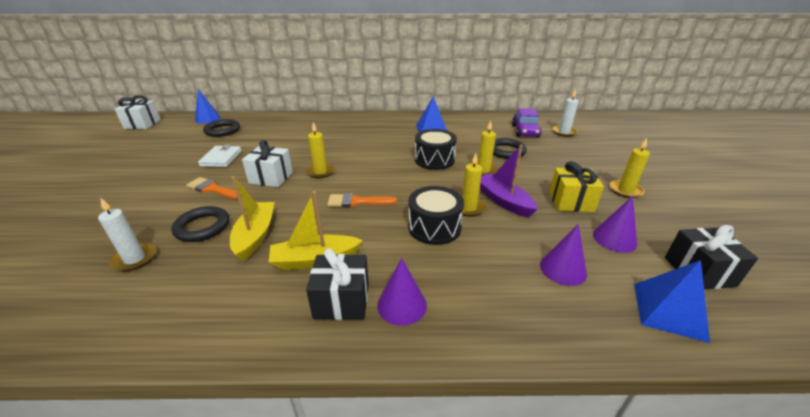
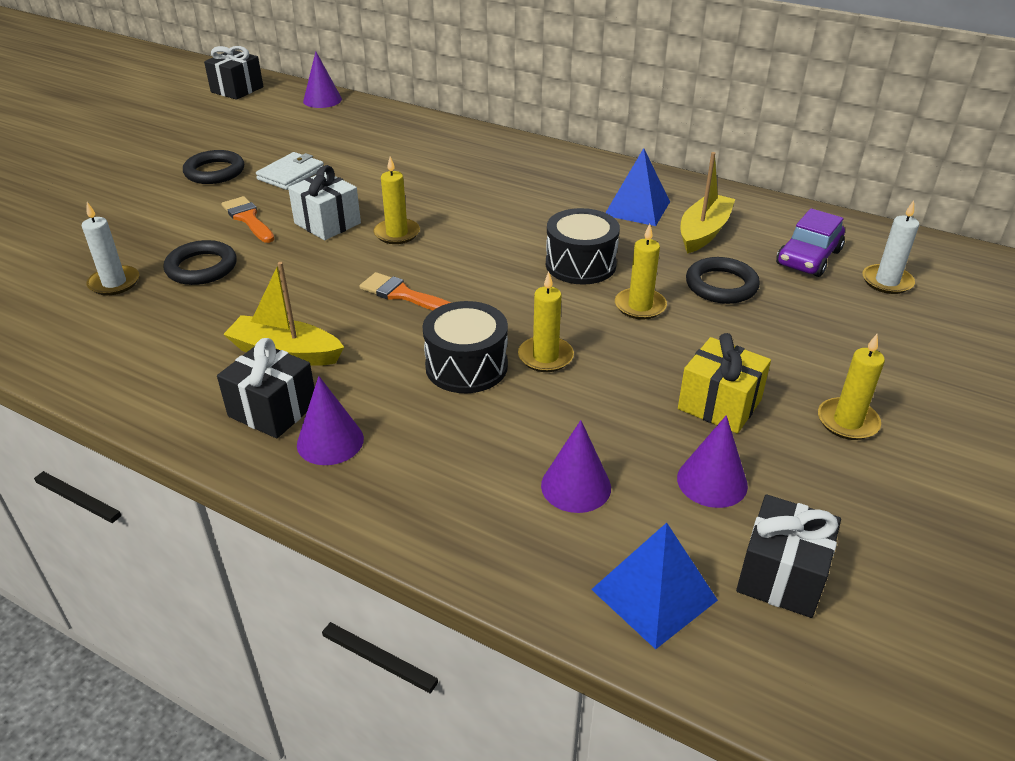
camera: 30 degrees right, 5 degrees up
white gift [115,95,161,129] -> black gift [204,46,263,100]
blue cone [195,89,221,124] -> purple cone [303,52,342,108]
black ring [203,119,240,137] -> black ring moved to [183,150,244,184]
yellow boat [230,176,275,261] -> yellow boat moved to [681,152,735,254]
purple boat [480,145,538,218] -> none

